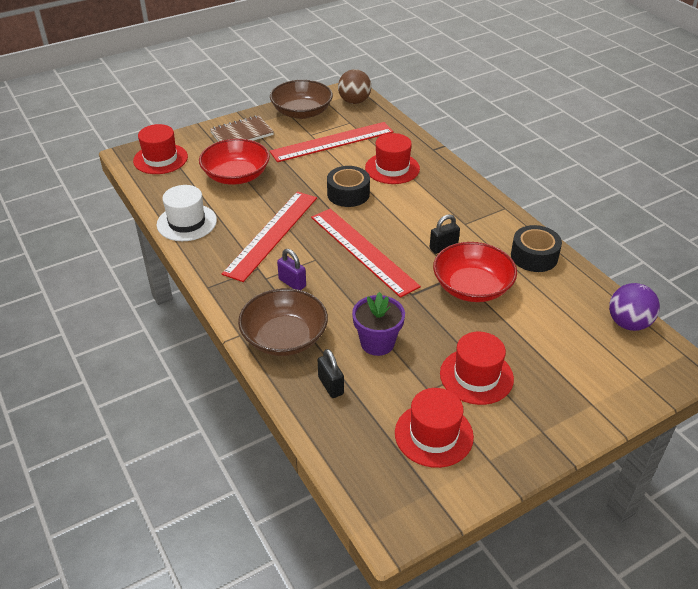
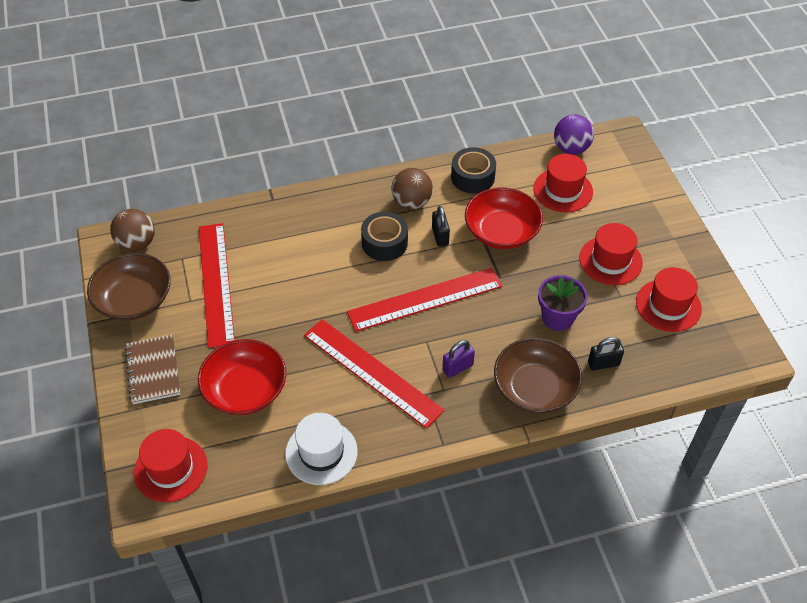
camera: 75 degrees left, 10 degrees up
black tape [327,166,370,207] -> black tape moved to [361,212,408,261]
red hat [365,133,420,184] -> red hat moved to [533,154,593,213]
none -> brown ball [391,168,433,209]

